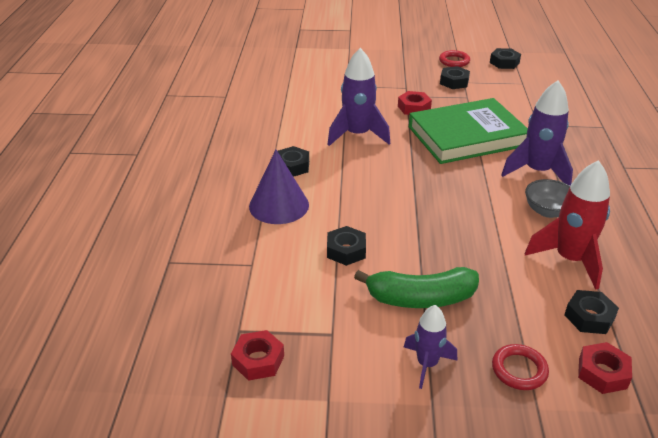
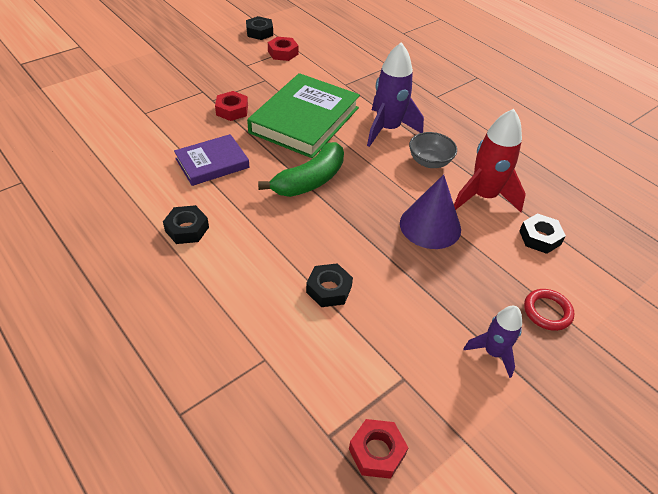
camera: 45 degrees left, 10 degrees up
purple cone [249,150,309,224] -> purple cone moved to [400,174,461,249]
purple rocket [327,48,390,146] -> purple book [174,134,249,186]
green banana [354,267,479,308] -> green banana moved to [258,142,344,197]
red ring [439,50,470,67] -> none
black nut [440,66,470,89] -> none
red nut [578,342,632,394] -> red nut moved to [268,36,298,61]

